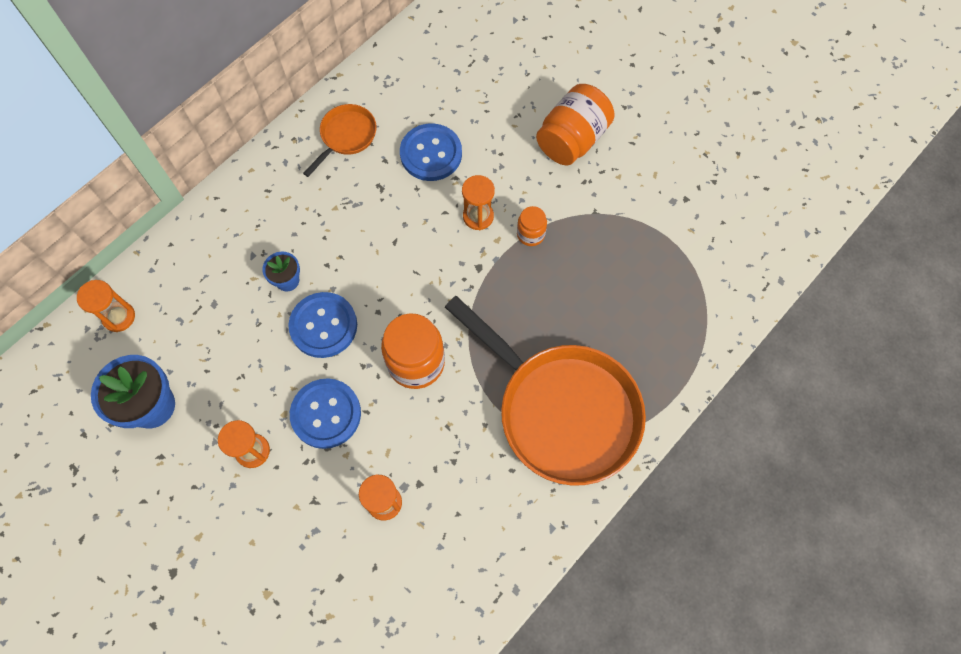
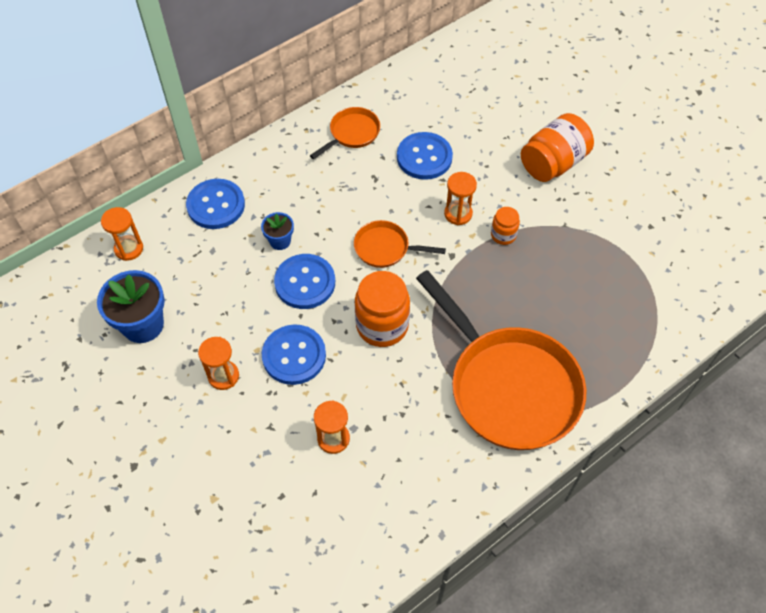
camera: 10 degrees right, 10 degrees down
none -> blue button [186,179,245,229]
none -> orange pan [354,220,446,268]

